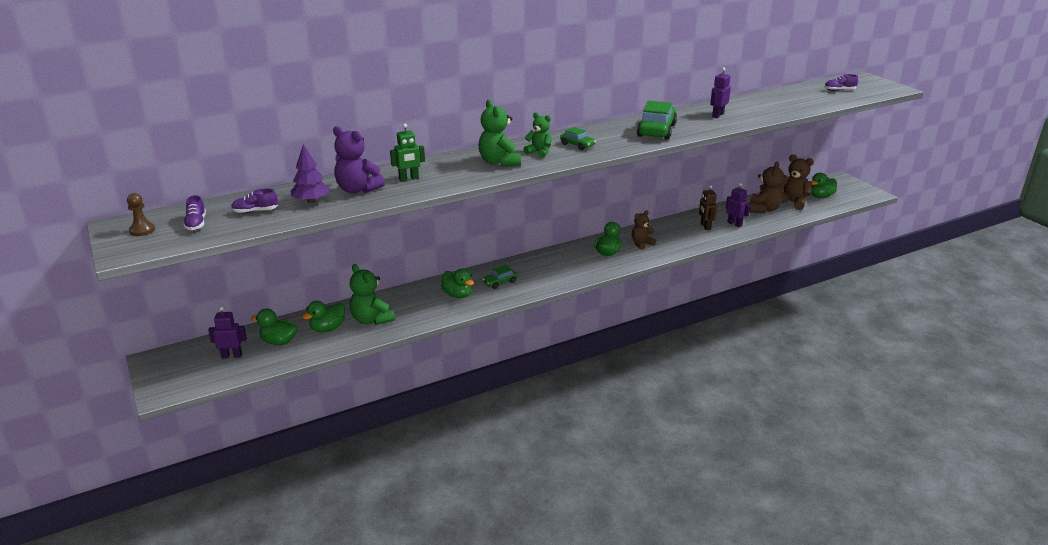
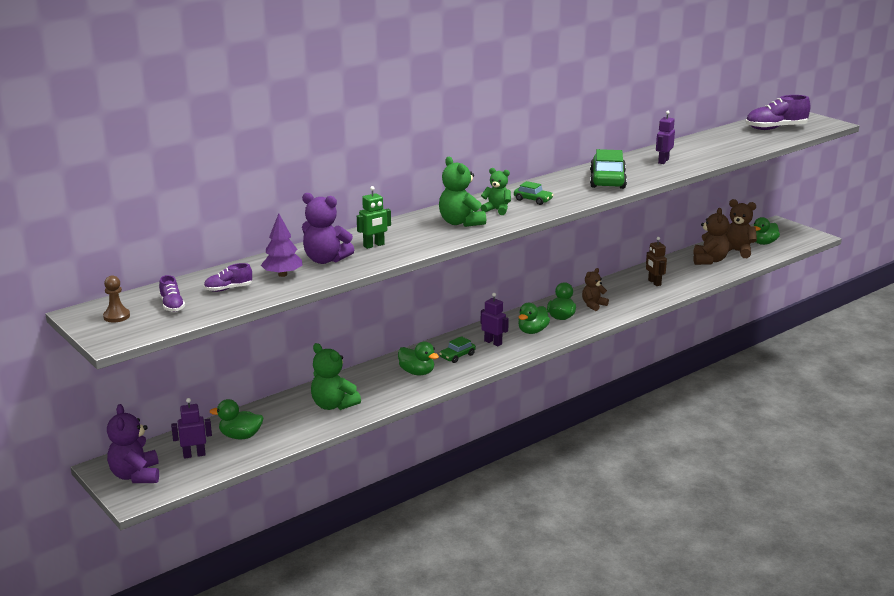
camera: 10 degrees left, 5 degrees down
green duck [302,301,345,332] -> green duck moved to [518,303,550,334]
purple robot [726,183,751,227] -> purple robot moved to [481,293,509,346]
purple shoe [824,74,858,91] -> purple shoe [746,95,810,130], size x1.91
none -> purple teddy bear [107,404,159,483]

